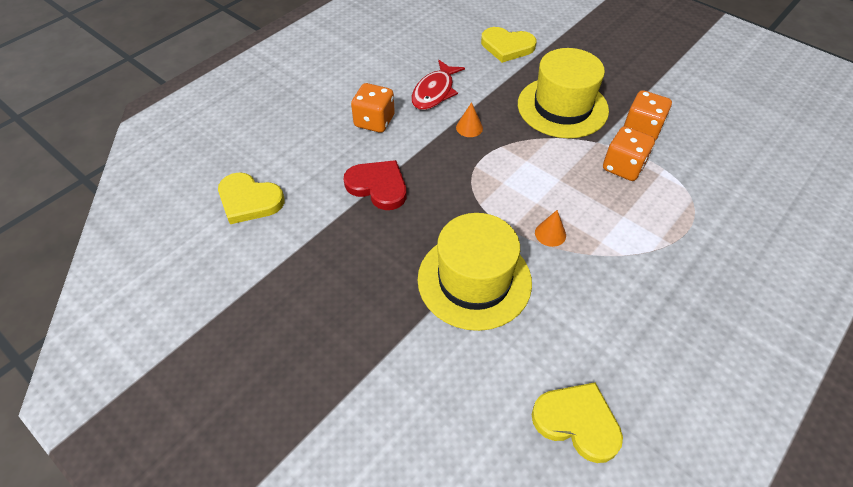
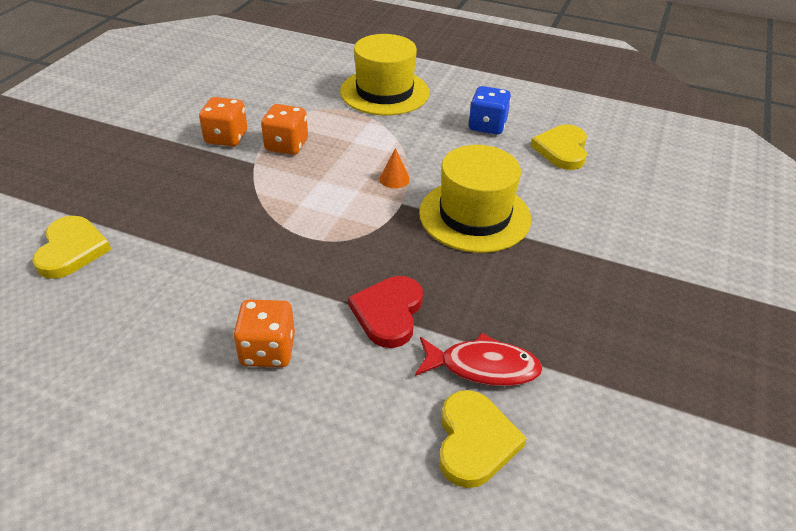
camera: 110 degrees left, 10 degrees down
red fish [411,60,465,110] -> red fish moved to [415,332,543,386]
orange cone [456,102,483,137] -> none
yellow hat [518,48,609,138] -> yellow hat moved to [340,34,429,116]
none -> blue dice [469,86,511,135]

